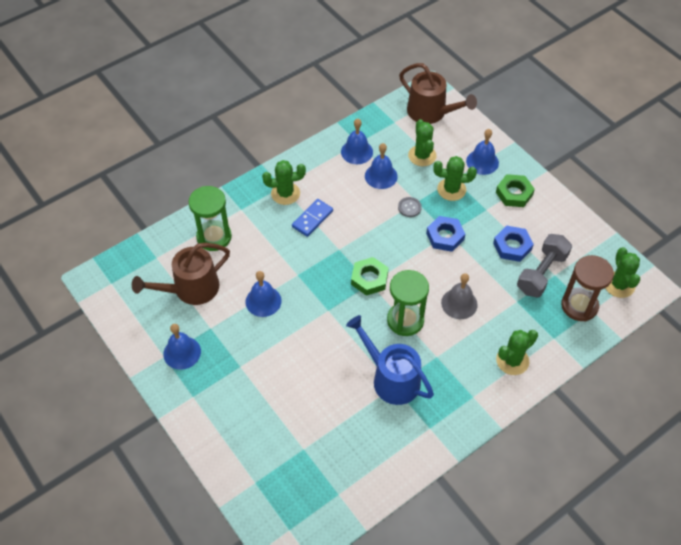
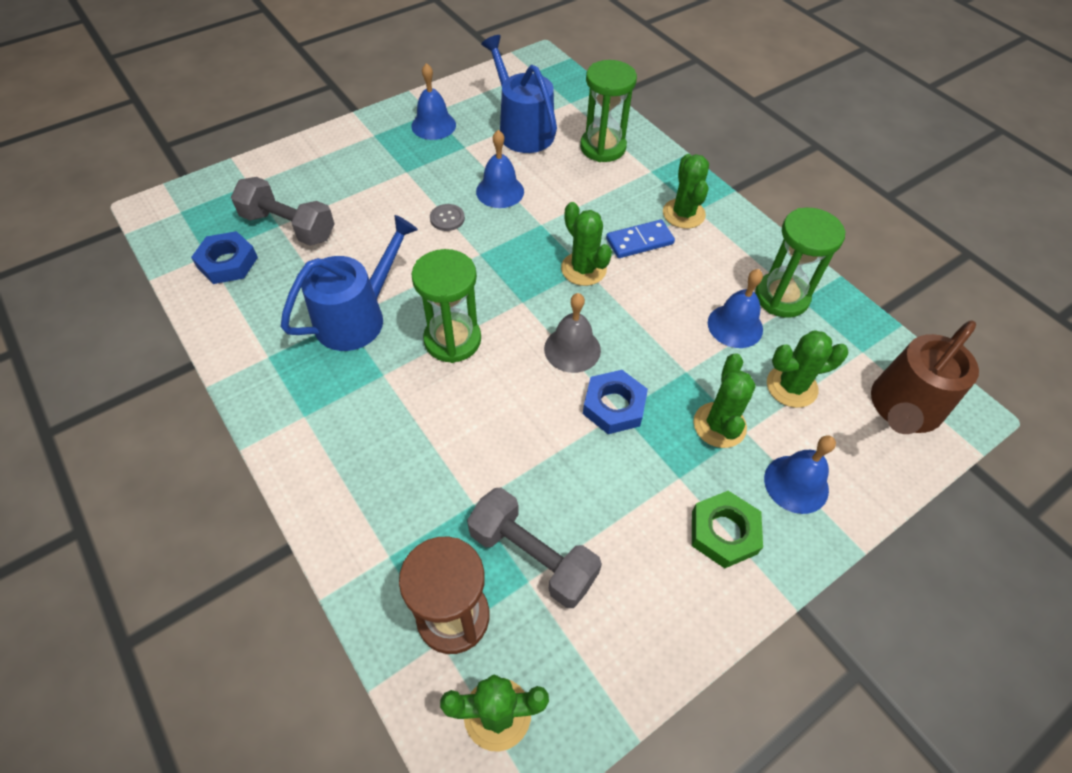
camera: 90 degrees right, 0 degrees up
brown watering can [132,243,230,305] -> blue watering can [481,35,557,153]
blue domino [292,199,333,237] -> blue domino turned 60 degrees counterclockwise [606,219,675,258]
blue bell [341,119,373,164] -> green hourglass [755,208,846,318]
green nut [351,257,388,296] -> none
grey button [398,197,422,217] -> grey button moved to [430,204,465,231]
grey bell [441,273,478,319] -> grey bell moved to [544,293,601,373]
blue nut [493,225,534,262] -> blue nut moved to [191,231,258,284]
green cactus [496,330,538,375] -> green cactus moved to [561,202,612,286]
none -> grey dumbbell [231,177,334,246]

